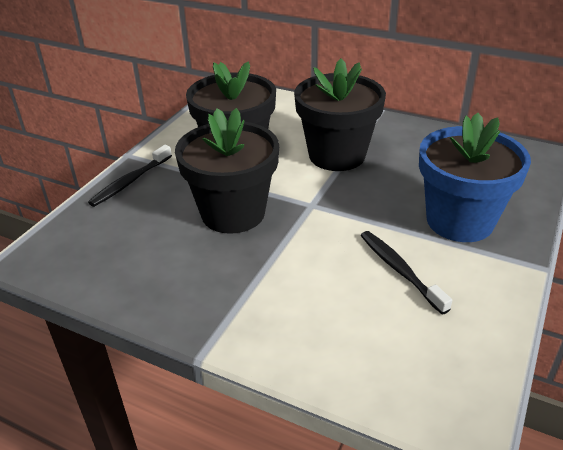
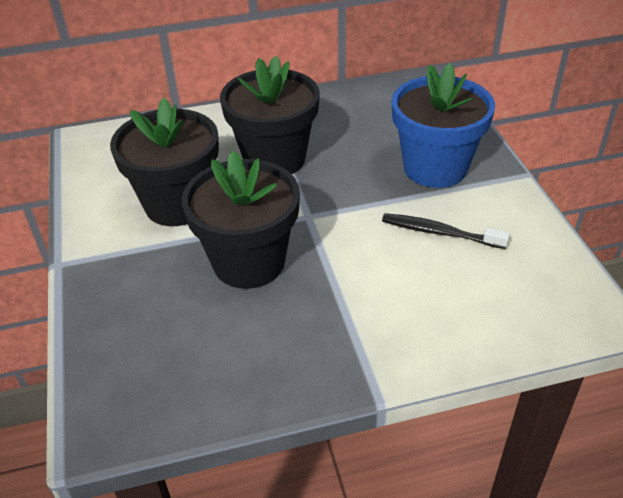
camera: 40 degrees left, 5 degrees up
black toothbrush [88,145,172,207] -> none

